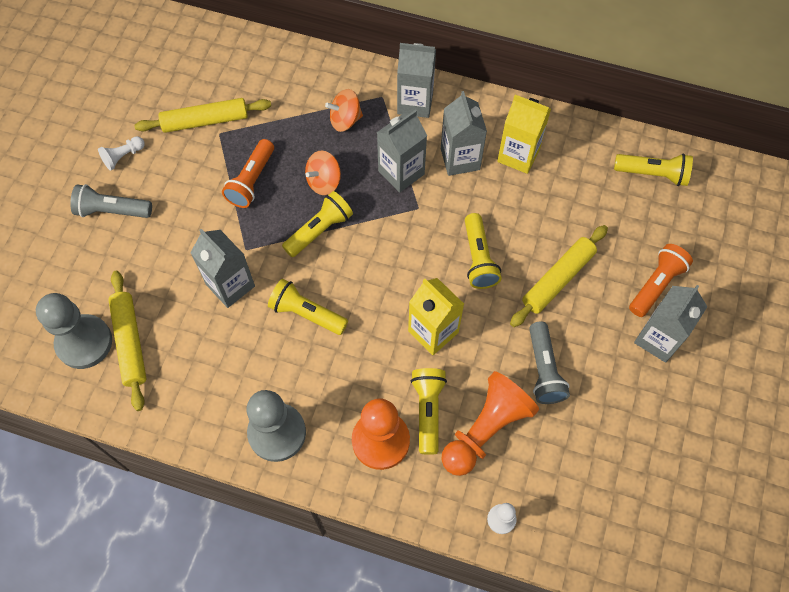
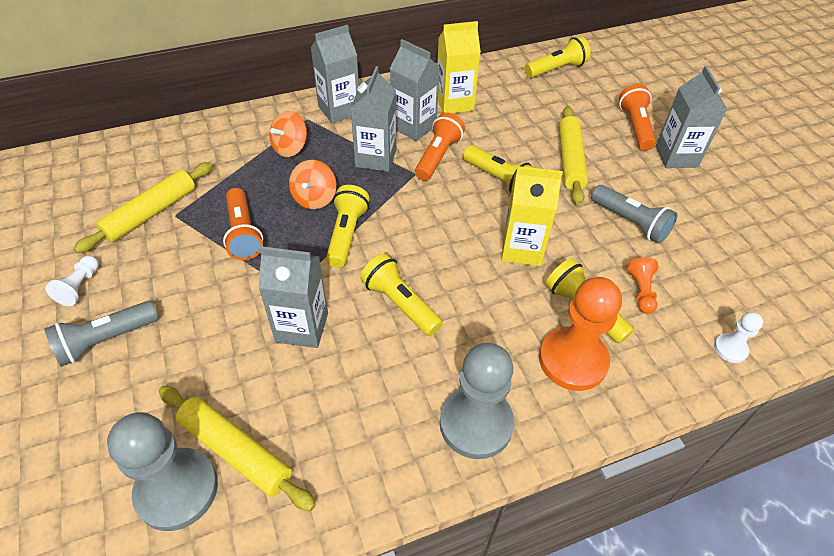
camera: 40 degrees left, 15 degrees down
yellow flashlight [268,279,348,335] -> yellow flashlight turned 60 degrees clockwise [360,254,443,336]
orange pawn [441,371,539,476] -> orange pawn [626,257,658,314], size x0.48
none -> orange flashlight [415,113,465,181]

